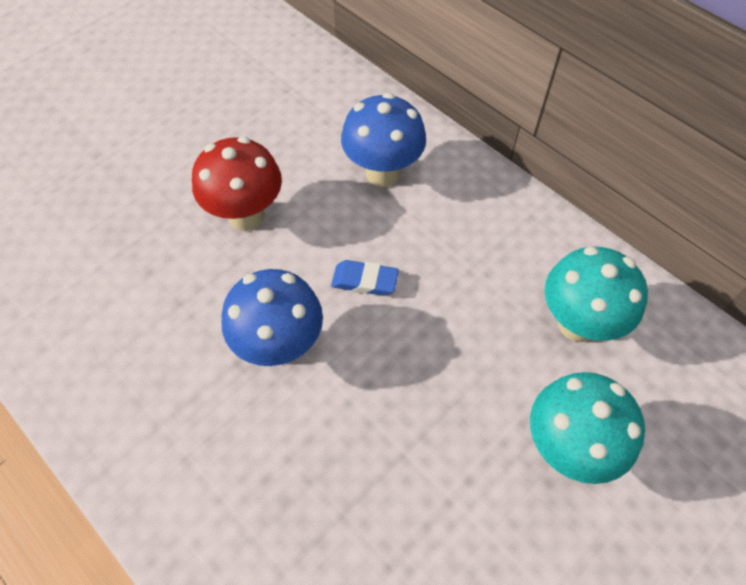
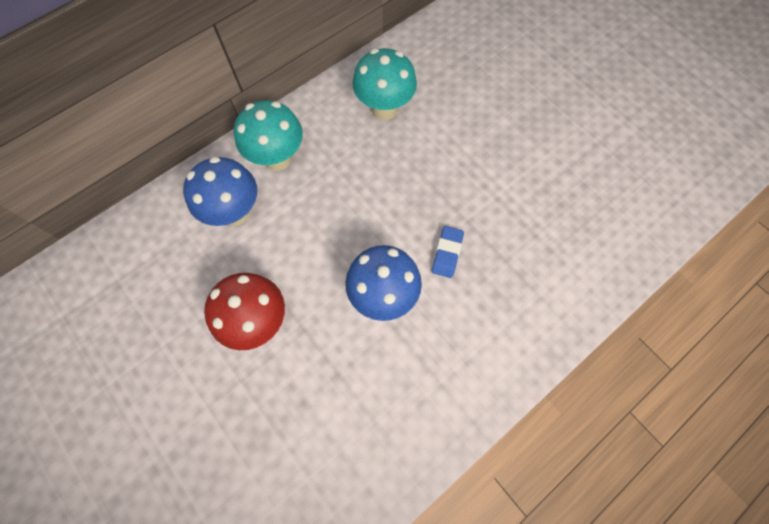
camera: 85 degrees left, 10 degrees up
blue eraser [331,260,399,296] -> blue eraser moved to [432,226,464,278]
turquoise mushroom [530,372,645,484] -> turquoise mushroom moved to [234,100,303,171]

